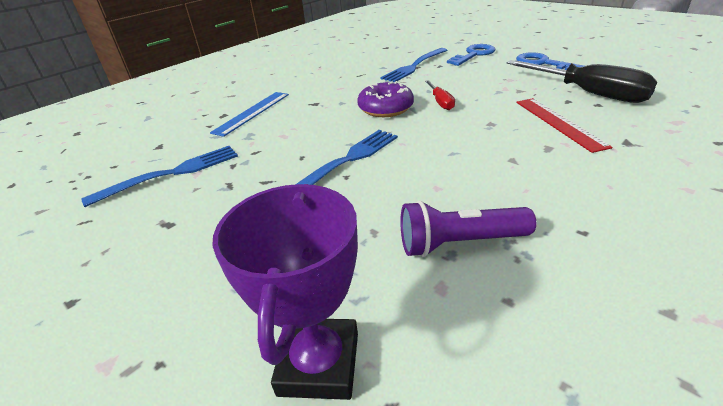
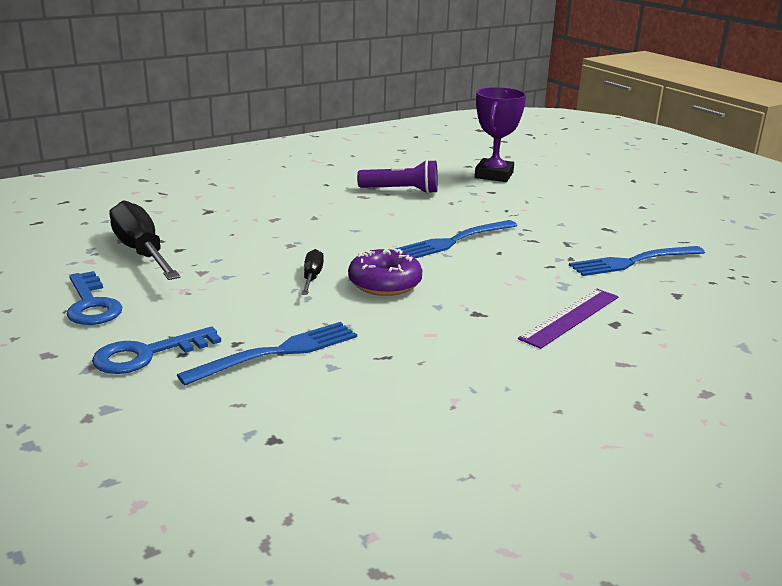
camera: 170 degrees left, 10 degrees down
blue ruler [210,92,289,137] -> purple ruler [518,289,618,349]
red screwdriver [425,80,455,110] -> black screwdriver [302,249,324,295]
red ruler [516,98,613,153] -> none

